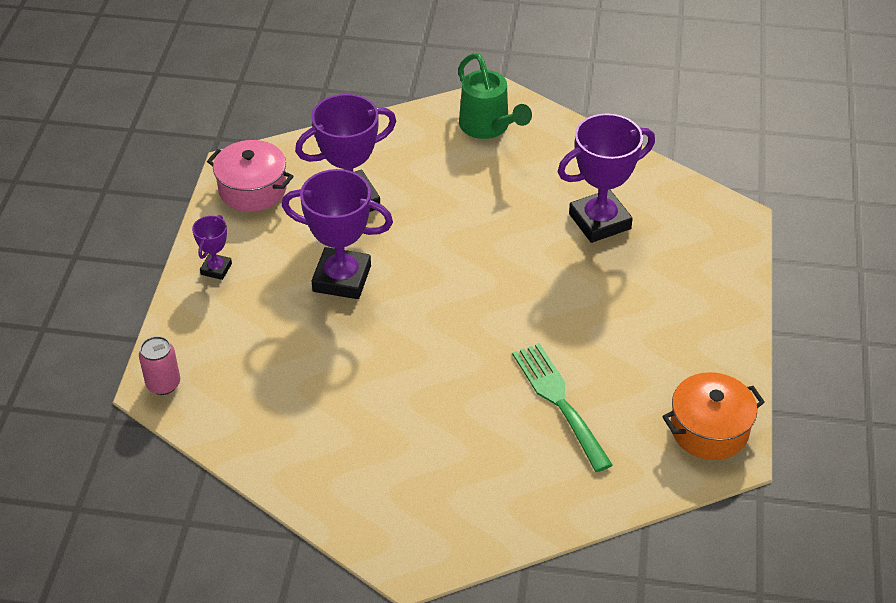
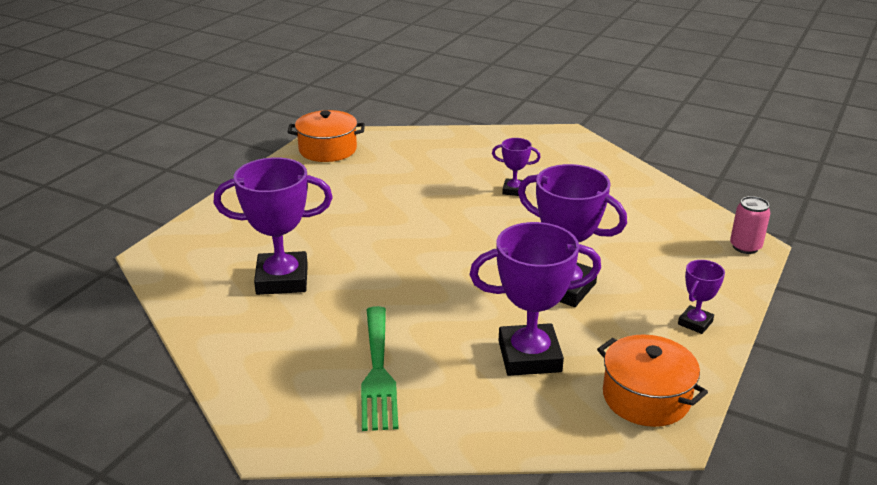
camera: 160 degrees left, 15 degrees down
pink pot [207,140,294,212] -> orange pot [597,334,708,427]
green watering can [458,53,532,139] -> none
green fork [512,343,613,472] -> green fork moved to [361,306,399,431]
none -> purple trophy [492,138,541,196]

